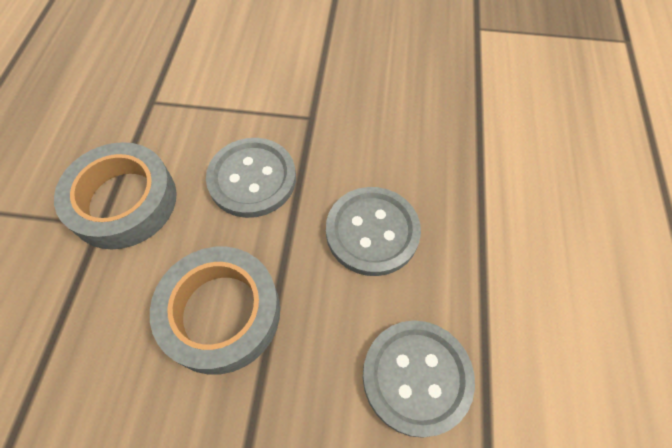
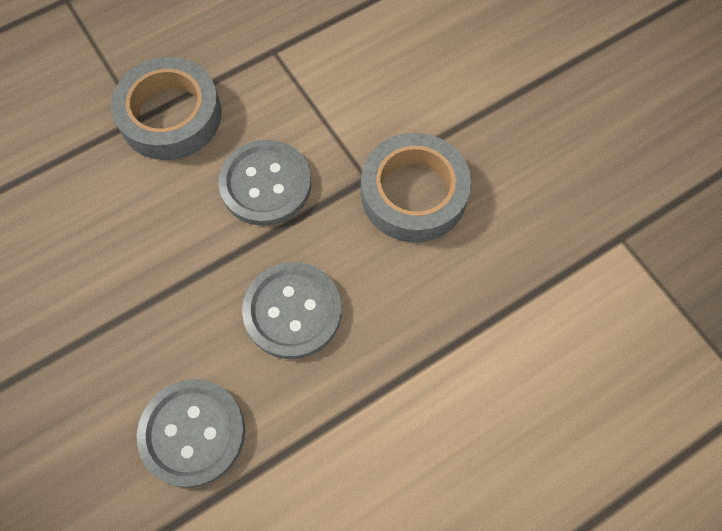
camera: 50 degrees right, 5 degrees up
grey tape [150,247,280,375] -> grey tape moved to [361,133,471,242]

